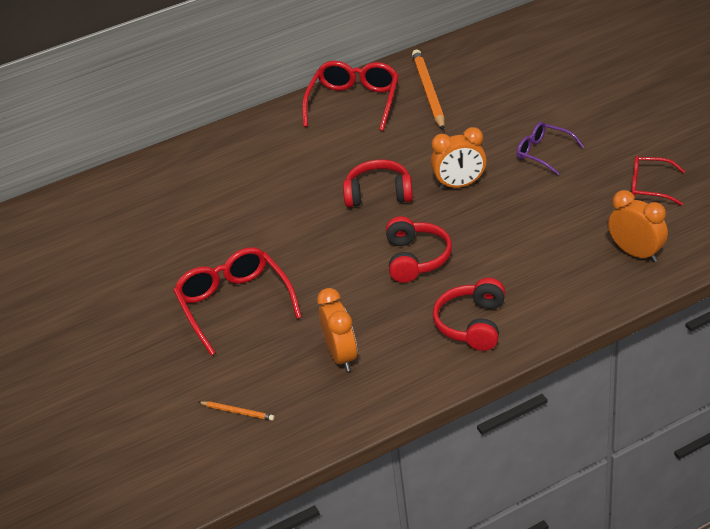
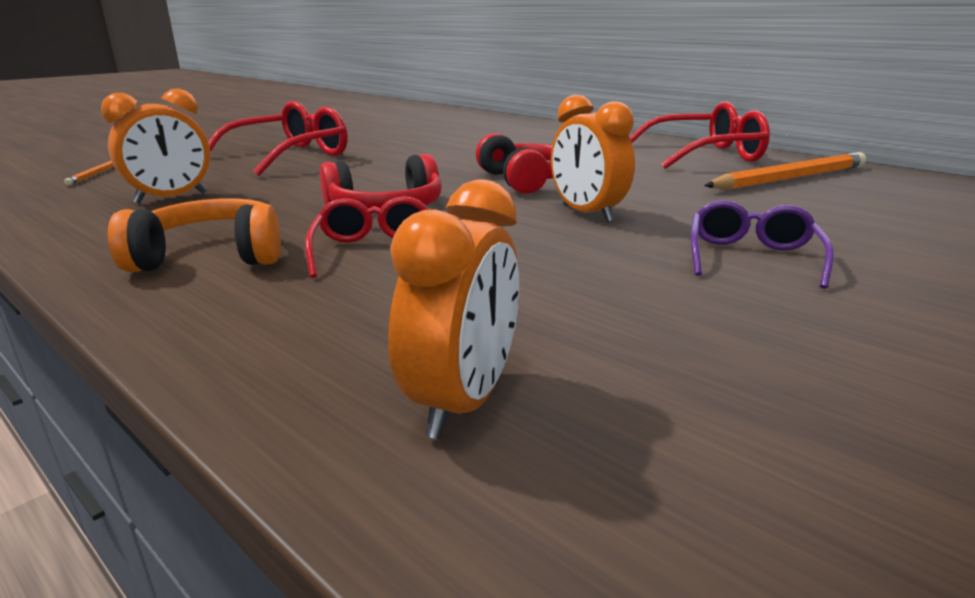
camera: 65 degrees right, 15 degrees down
red headphones [433,278,505,351] -> orange headphones [108,198,281,272]
red glasses [632,156,685,206] -> red glasses moved to [305,196,428,278]

